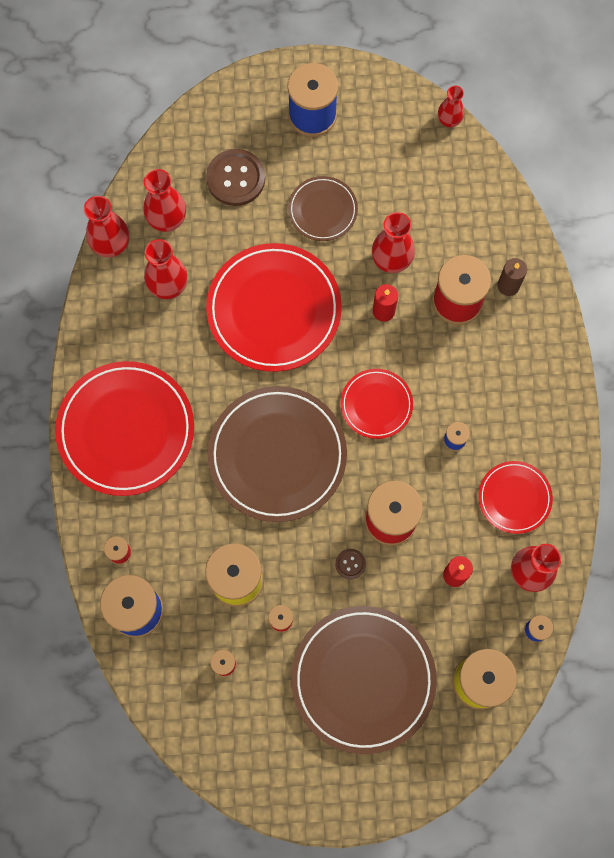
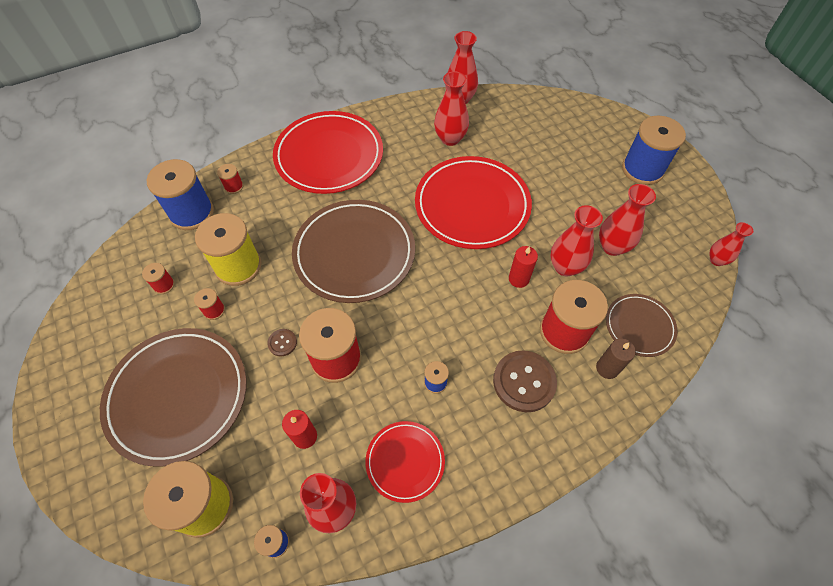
camera: 65 degrees right, 15 degrees down
red vase [143,169,186,232] -> red vase moved to [599,184,656,256]
brown button [206,149,265,206] -> brown button moved to [493,350,557,412]
brown plate [288,176,358,241] -> brown plate moved to [606,294,678,357]
red plate [341,369,413,439] -> none

